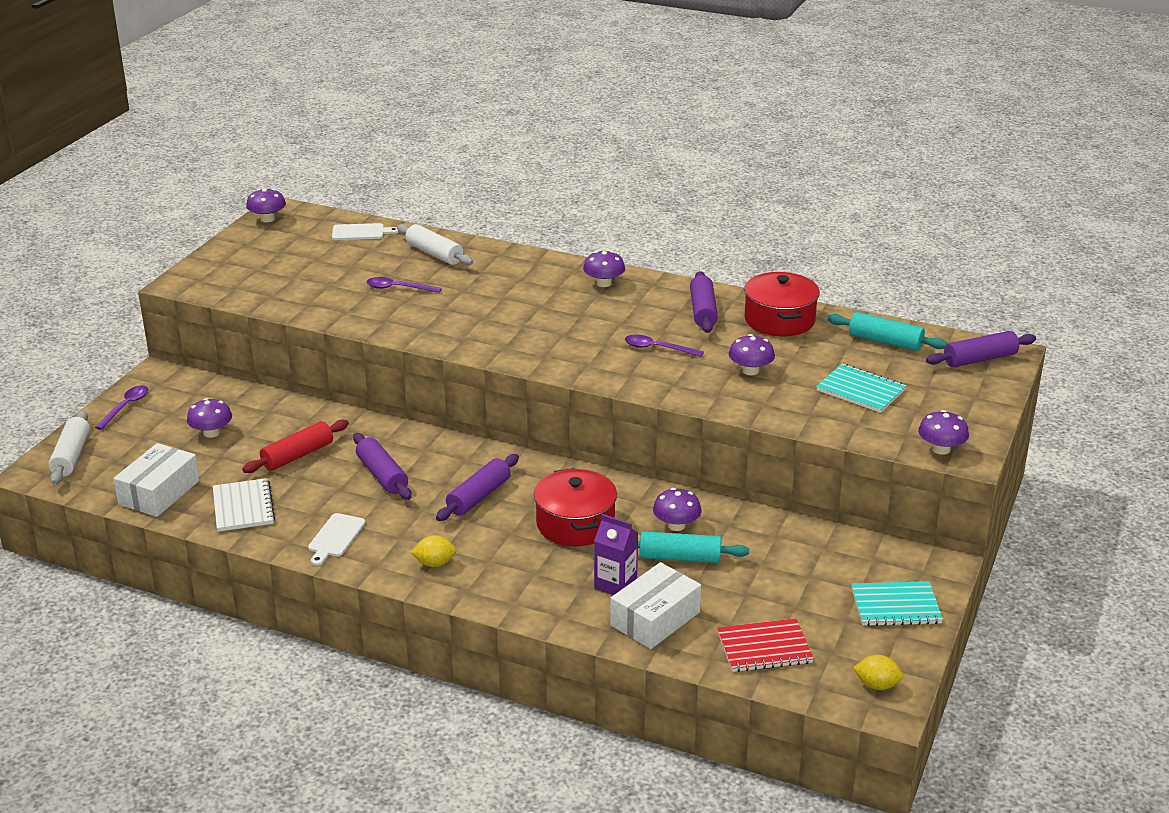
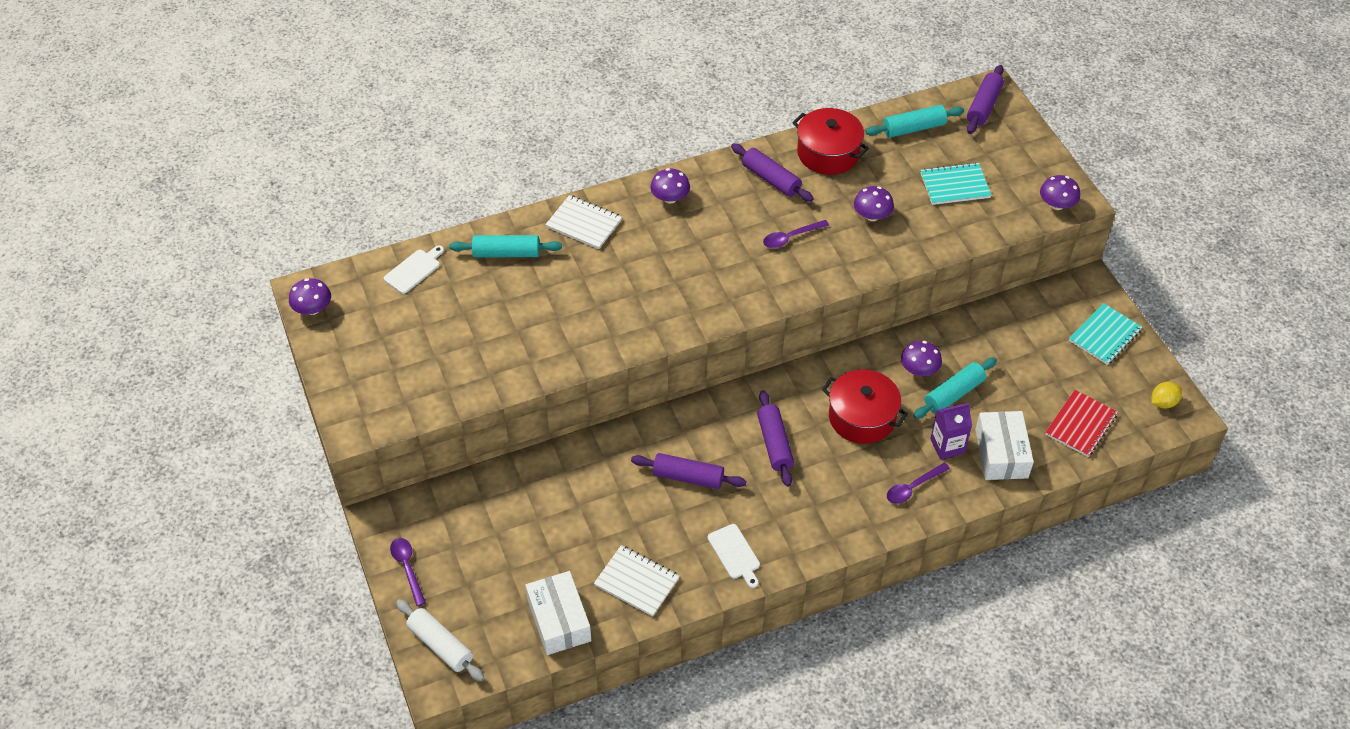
camera: 45 degrees left, 20 degrees up
purple mushroom [187,398,232,438] -> none
red rolling pin [242,420,349,473] -> none
purple spoon [367,277,442,293] -> purple spoon moved to [887,463,950,504]
white rolling pin [397,224,473,265] -> turquoise rolling pin [450,235,562,257]
yellow lemon [410,535,456,567] -> none
none -> white notebook [545,195,622,249]

